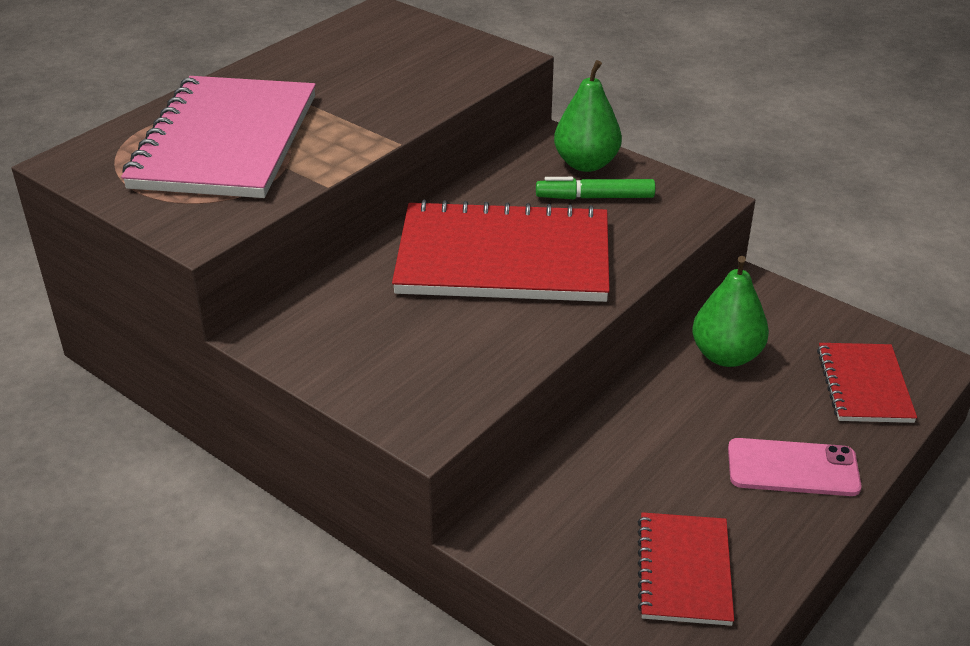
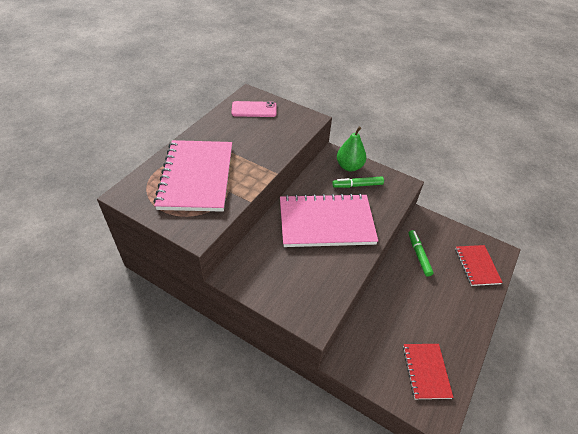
camera: 10 degrees left, 10 degrees up
red notebook [392,200,610,302] -> pink notebook [280,193,378,247]
green pear [692,256,769,367] -> green marker [408,230,434,277]
pink phone [728,438,861,496] -> pink phone moved to [231,101,276,117]

